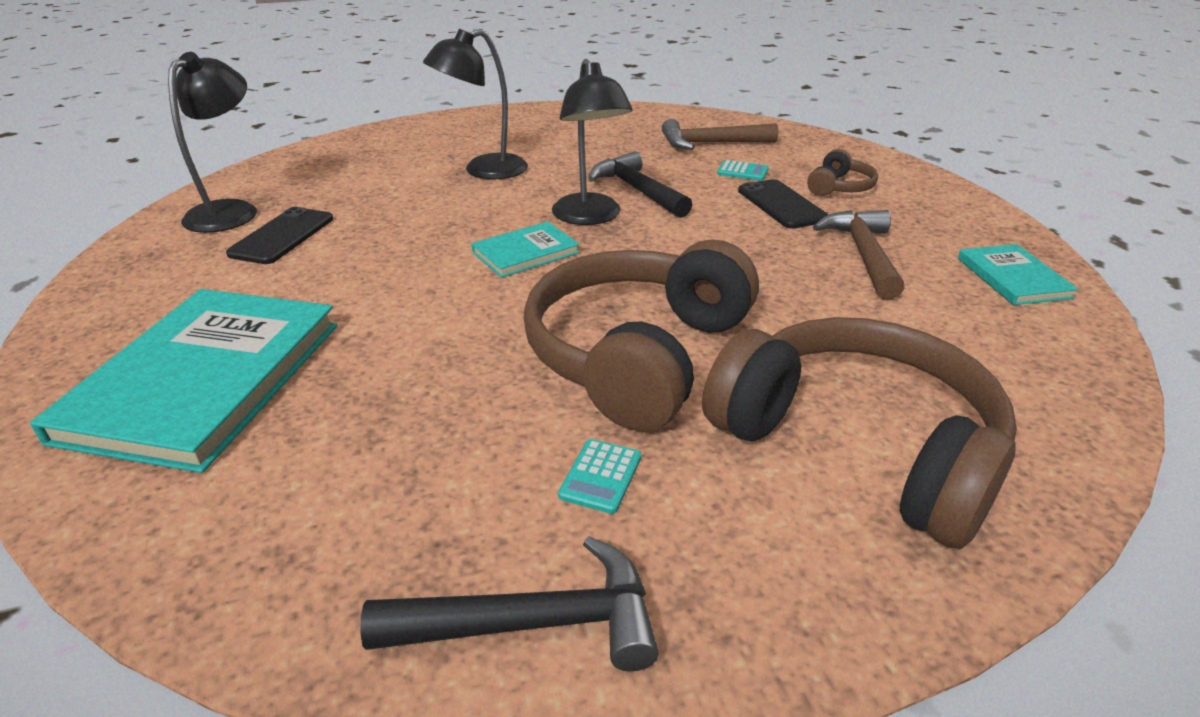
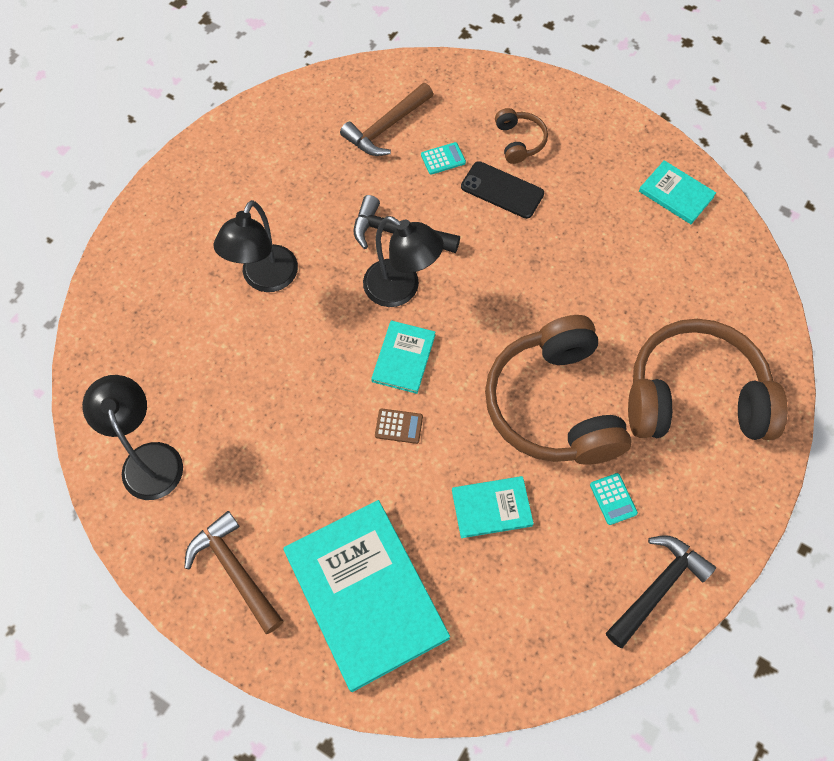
camera: 40 degrees left, 30 degrees up
black phone [226,207,333,264] -> none
brown hammer [813,210,905,299] -> brown hammer moved to [184,511,283,634]
none -> brown calculator [375,409,423,444]
none -> turquoise book [452,476,534,538]

